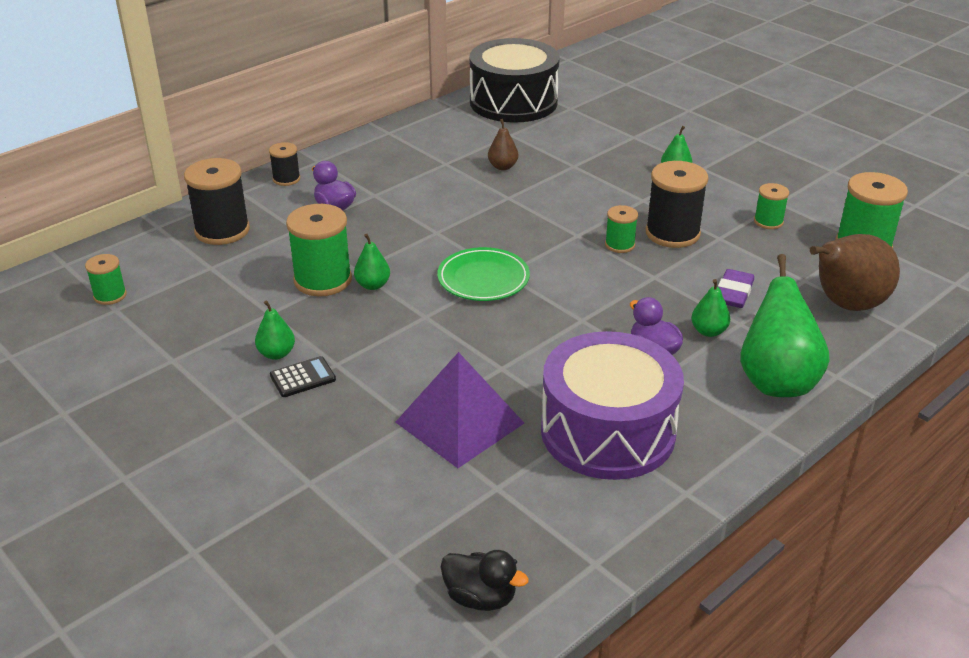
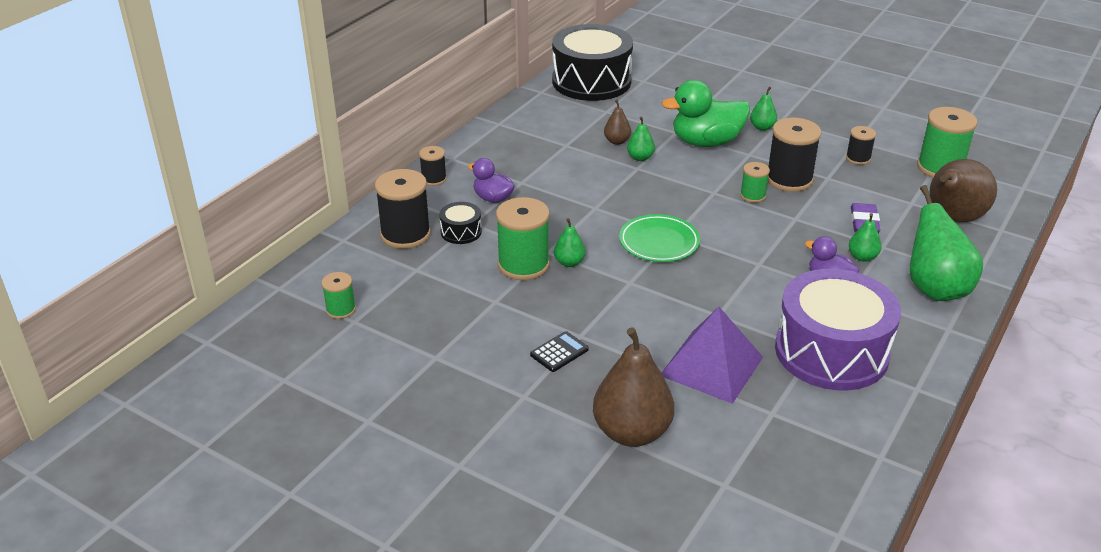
camera: 15 degrees left, 0 degrees up
green pear [255,300,295,360] -> green pear moved to [627,116,655,161]
black duck [441,550,529,611] -> none
green spool [754,183,789,229] -> black spool [846,126,876,165]
none -> black drum [439,202,482,244]
none -> brown pear [593,327,674,447]
none -> green duck [662,80,750,147]

